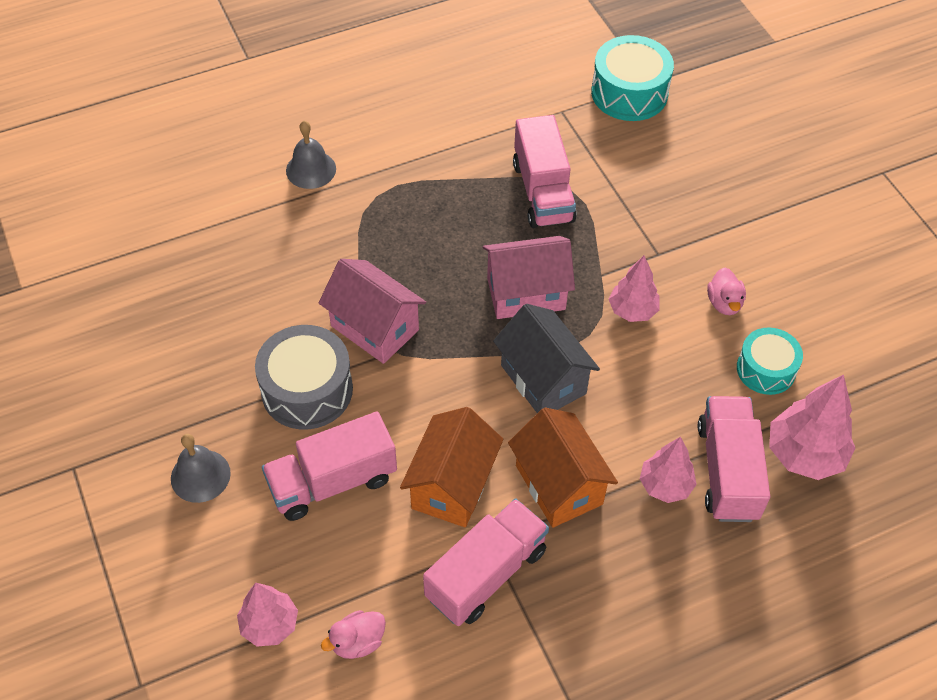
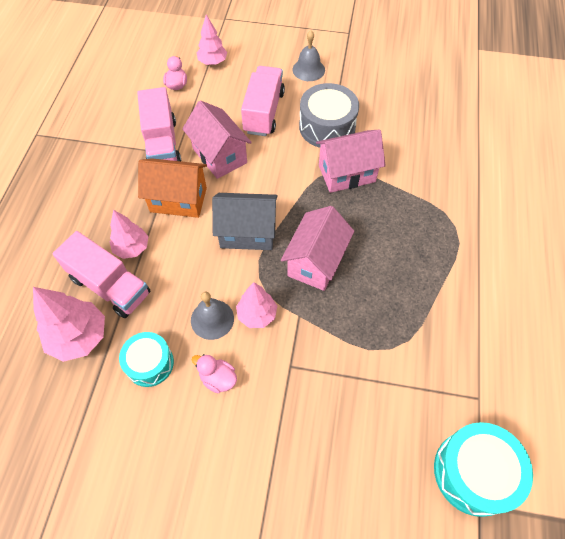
camera: 125 degrees right, 5 degrees up
grey bell [286,121,336,189] -> grey bell moved to [191,292,234,340]
orange house [400,407,503,527] -> pink house [182,100,252,179]
pink truck [513,115,577,228] -> none

